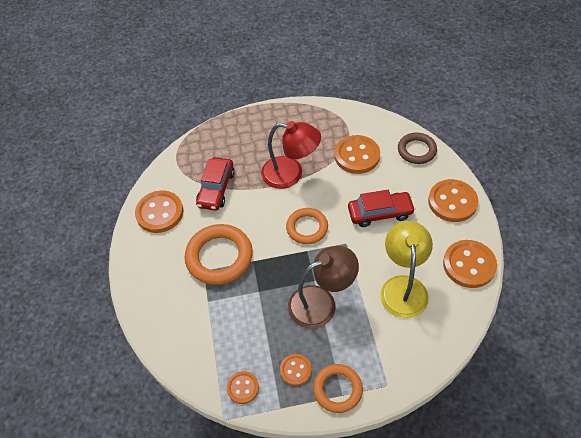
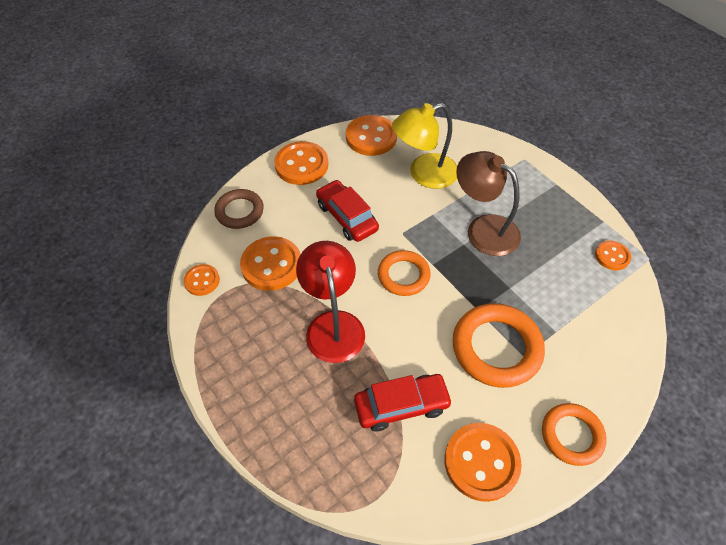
camera: 120 degrees left, 0 degrees up
orange button [280,354,312,386] -> orange button moved to [184,264,220,296]
orange ring [313,364,363,413] -> orange ring moved to [542,403,607,466]

